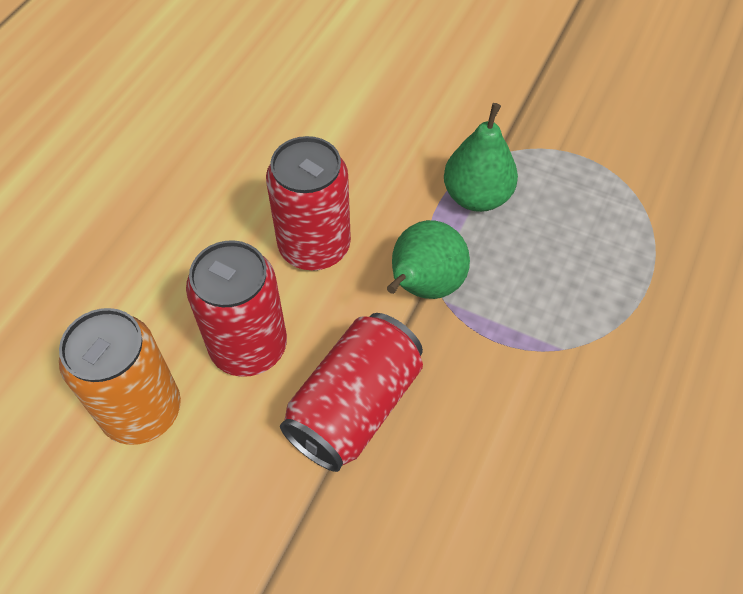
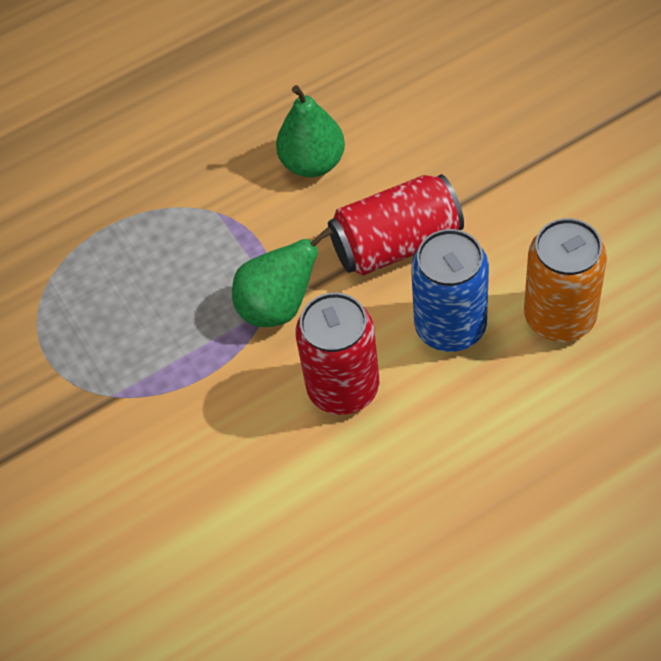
camera: 140 degrees left, 0 degrees up
red can [186,240,287,377] -> blue can [411,229,489,352]
green pear [444,103,518,212] -> green pear moved to [276,85,345,177]

